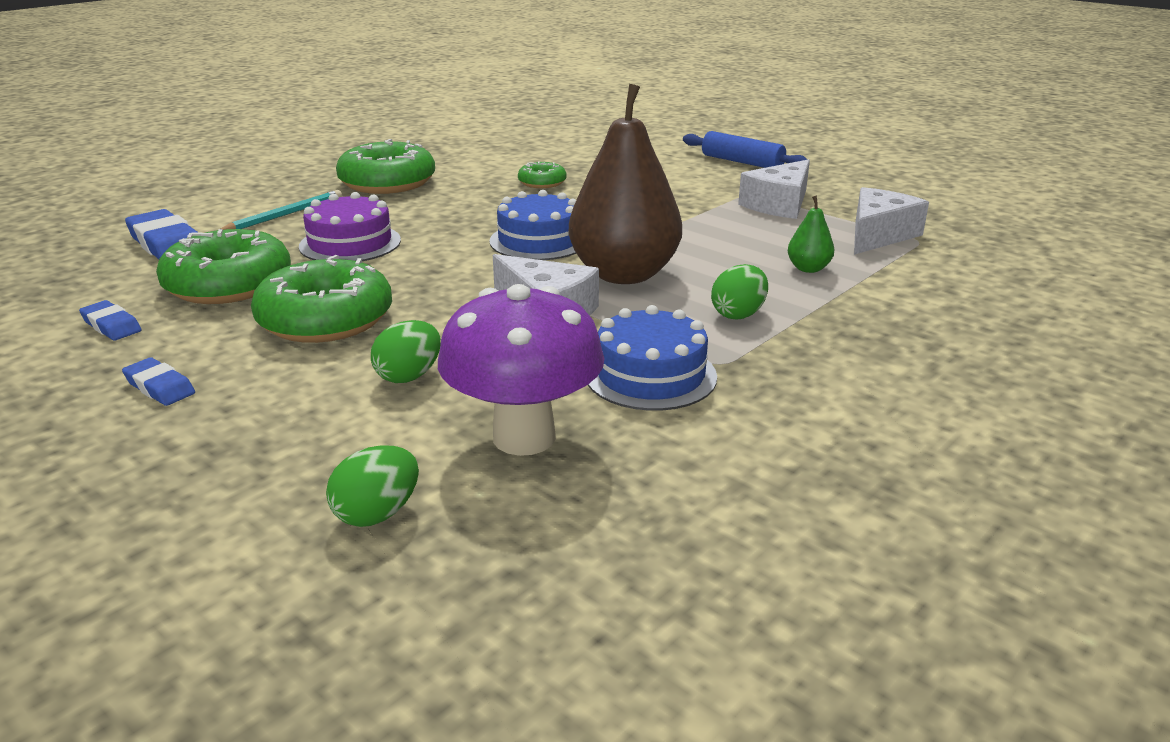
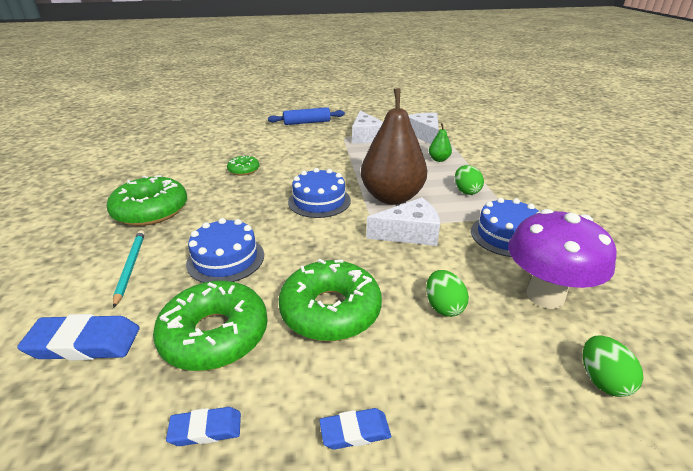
camera: 50 degrees left, 5 degrees up
purple cake [299,192,401,261] -> blue cake [186,218,264,283]

